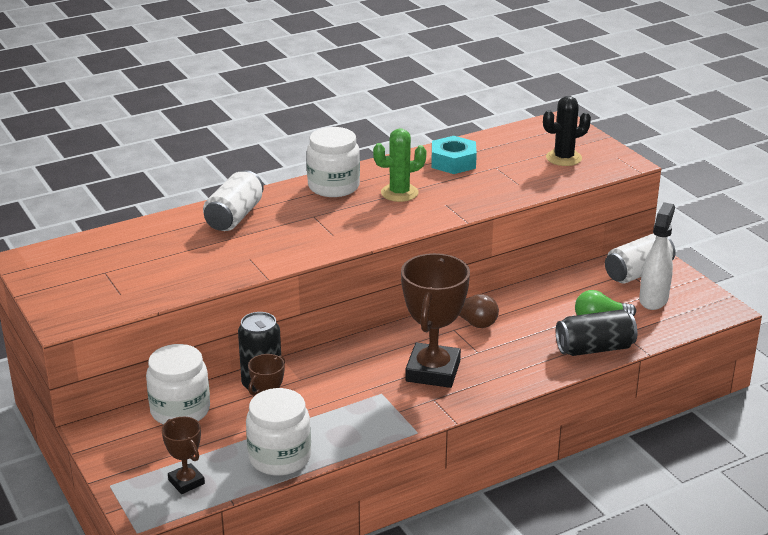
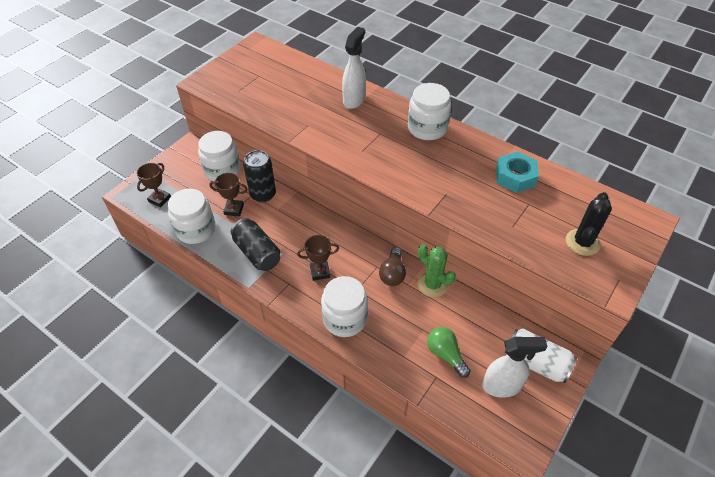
camera: 65 degrees right, 20 degrees up
white can [203,170,264,231] -> white spray bottle [342,27,366,109]
green cactus [373,129,427,202] -> green cactus moved to [418,244,456,297]
brown trophy [401,253,470,388] -> brown trophy [297,235,339,281], size x0.51
black cactus [543,96,591,166] -> black cactus turned 75 degrees clockwise [566,192,612,256]
black can [556,309,637,356] -> black can moved to [231,218,280,271]
none -> white jar [321,276,368,337]

